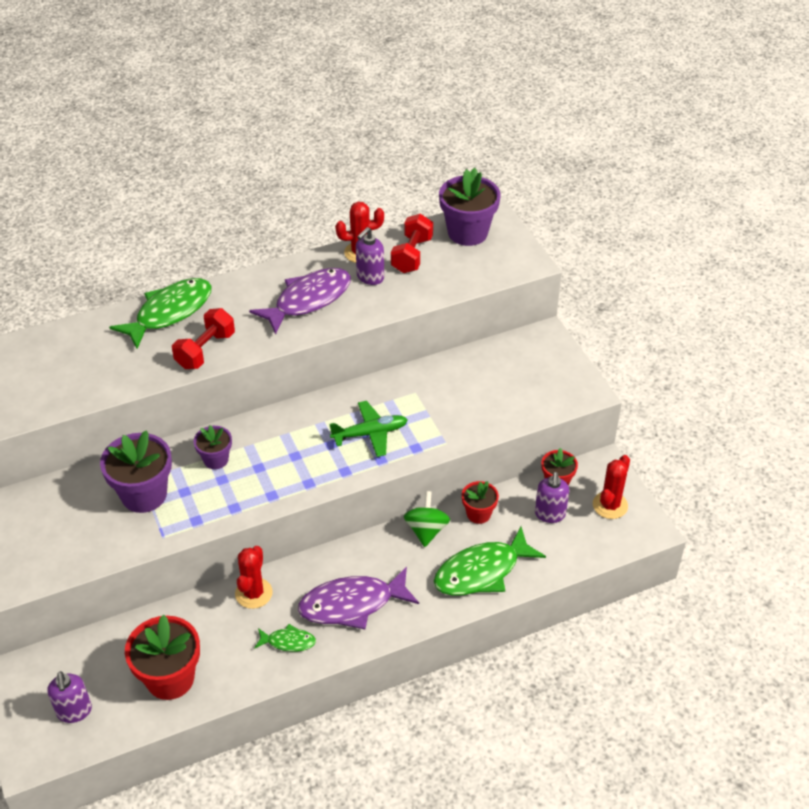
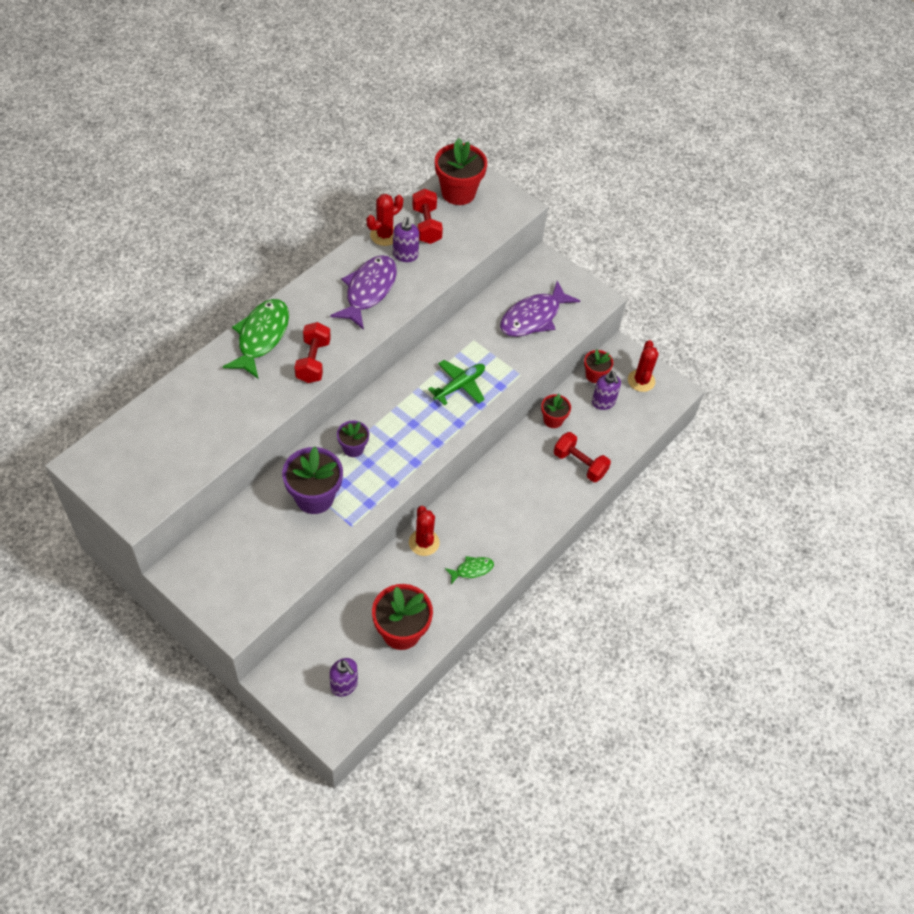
camera: 30 degrees left, 10 degrees up
purple fish [298,567,419,629] -> purple fish moved to [500,281,580,337]
green spinning top [404,491,450,547] -> none
green fish [434,527,546,596] -> red dumbbell [554,432,611,482]
purple flower pot [439,168,501,246] -> red flower pot [435,138,487,205]

